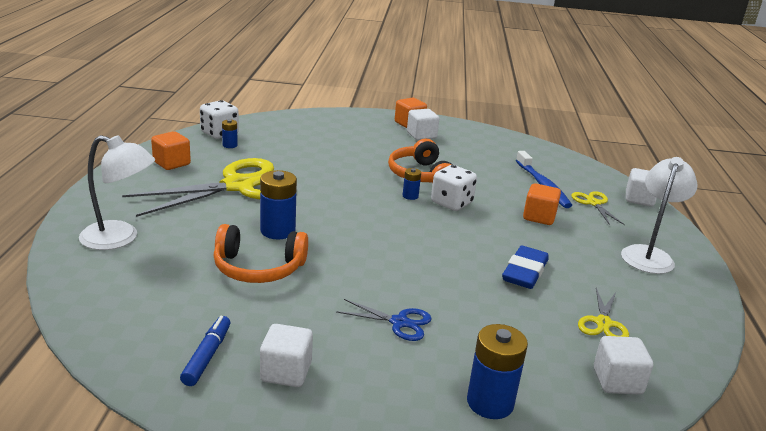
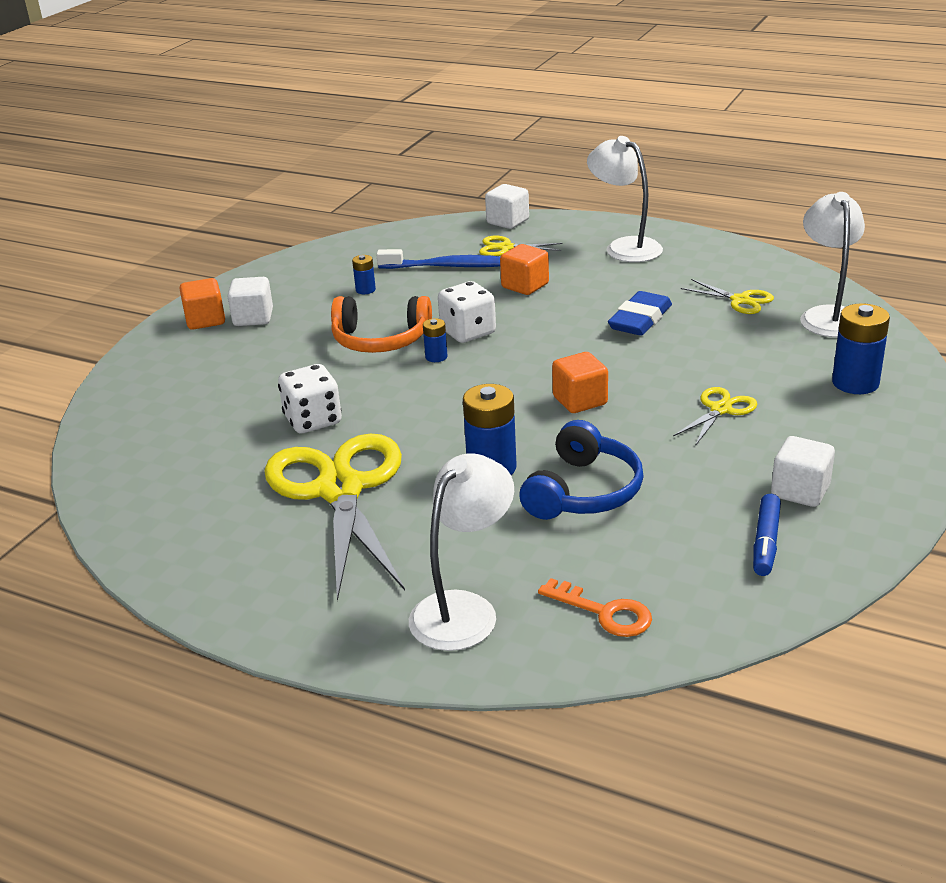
camera: 65 degrees left, 5 degrees up
orange cube [151,131,191,170] -> orange cube moved to [552,352,608,413]
blue marker [180,316,230,386] -> blue marker turned 105 degrees counterclockwise [753,494,781,576]
white dice [200,100,239,139] -> white dice moved to [278,364,342,433]
orange headphones [213,224,308,283] -> blue headphones [519,420,644,520]
blue battery [222,119,238,148] -> blue battery moved to [352,255,376,294]
blue scissors [336,299,432,341] -> yellow scissors [673,387,757,445]
blue eraser [502,245,549,289] -> blue eraser turned 75 degrees clockwise [608,291,672,336]
white cube [594,336,653,395] -> white lamp [800,192,865,337]
none -> orange key [538,578,652,637]

